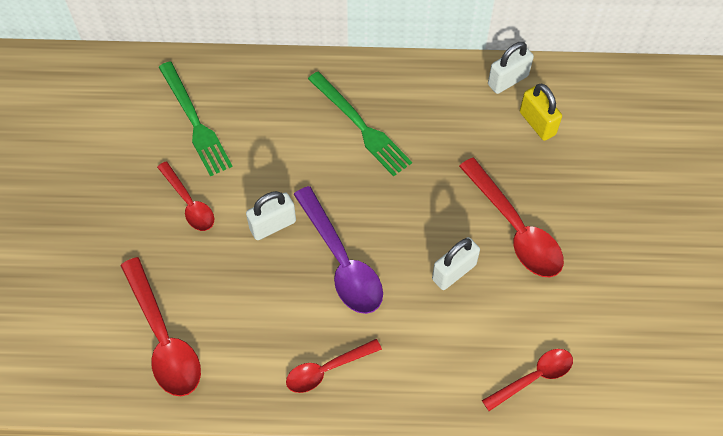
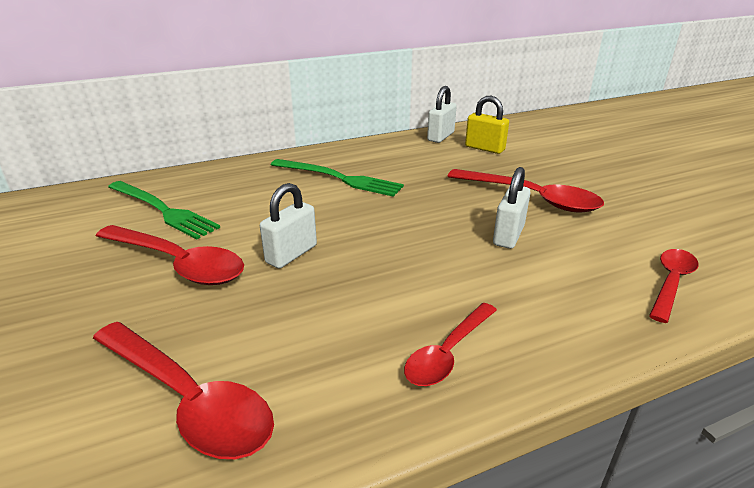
camera: 25 degrees left, 30 degrees down
red spoon [157,161,214,231] -> red spoon [96,225,244,285], size x1.62
purple spoon [294,186,383,314] -> none

